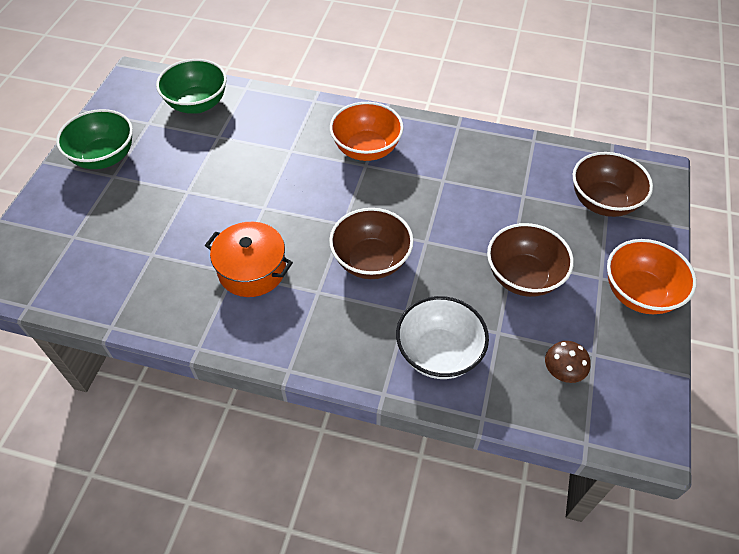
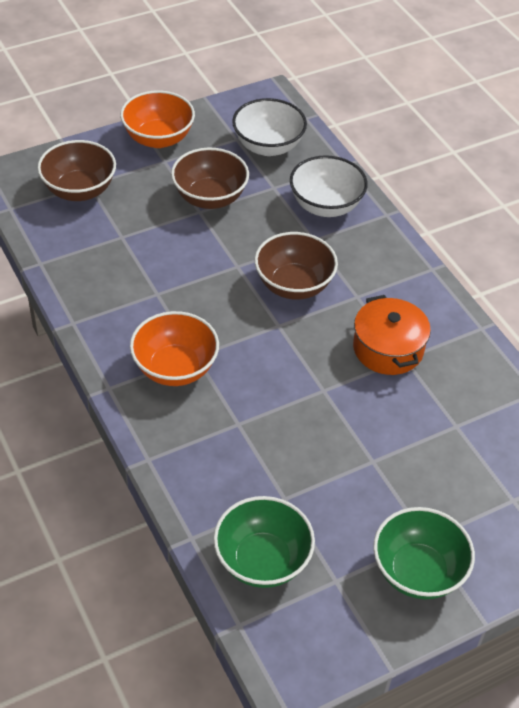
camera: 135 degrees left, 5 degrees down
brown mushroom [545,341,591,383] -> white bowl [232,98,307,156]

